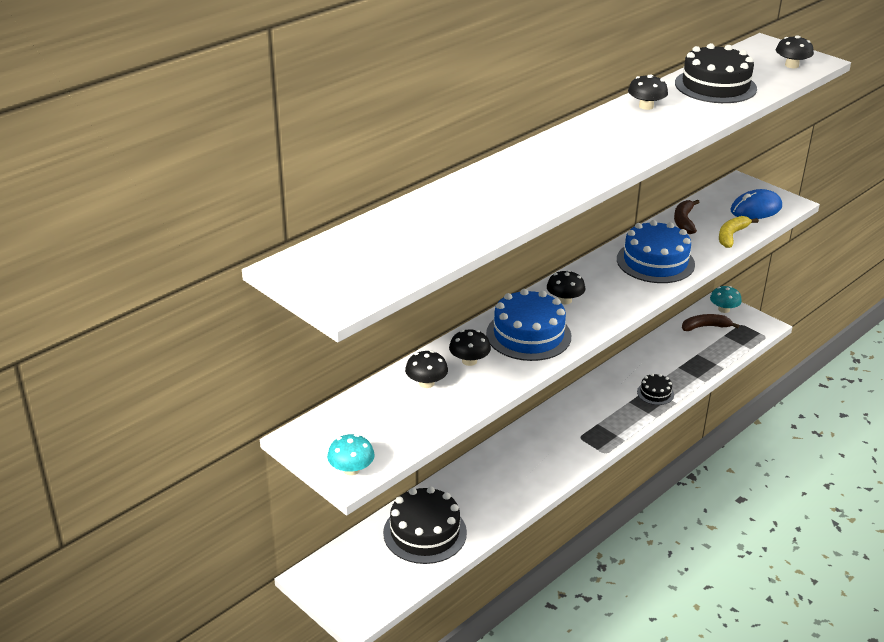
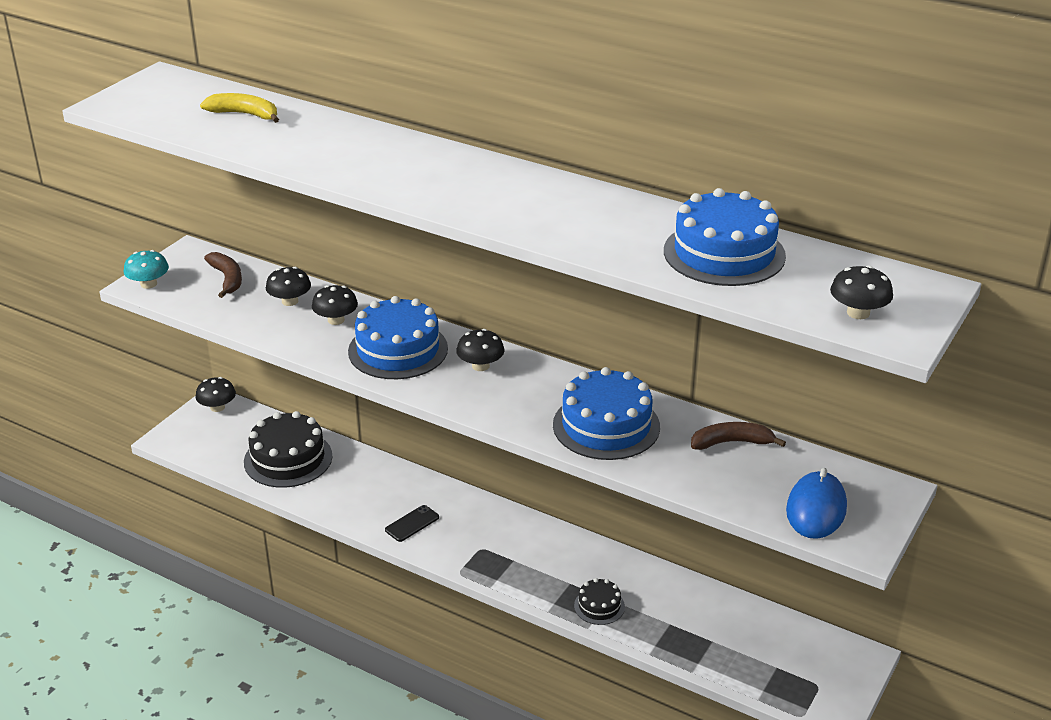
camera: 75 degrees right, 0 degrees up
black mushroom [628,75,668,110] -> black mushroom moved to [195,377,236,412]
black cake [675,43,757,103] -> blue cake [664,188,786,286]
brown banana [682,314,739,331] -> brown banana moved to [204,252,242,298]
turquoise mushroom [710,286,742,313] -> none
yellow banana [719,216,759,248] -> yellow banana moved to [200,93,279,123]
blue mouse [730,189,782,219] -> blue mouse turned 60 degrees clockwise [786,468,847,539]
none -> black phone [385,505,439,542]

